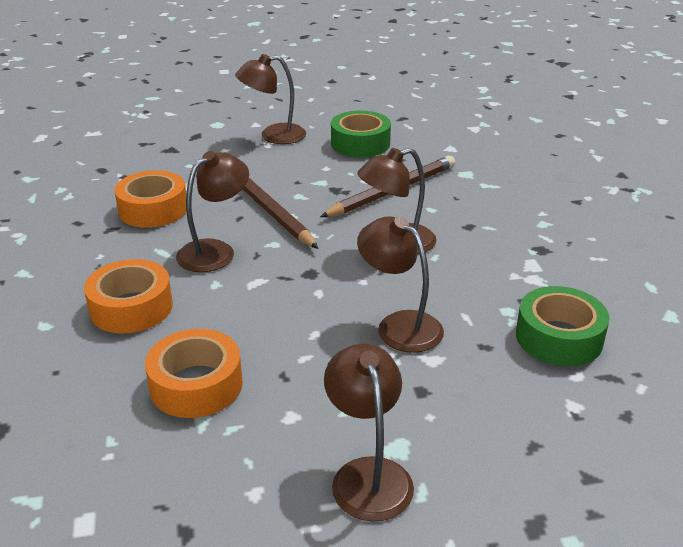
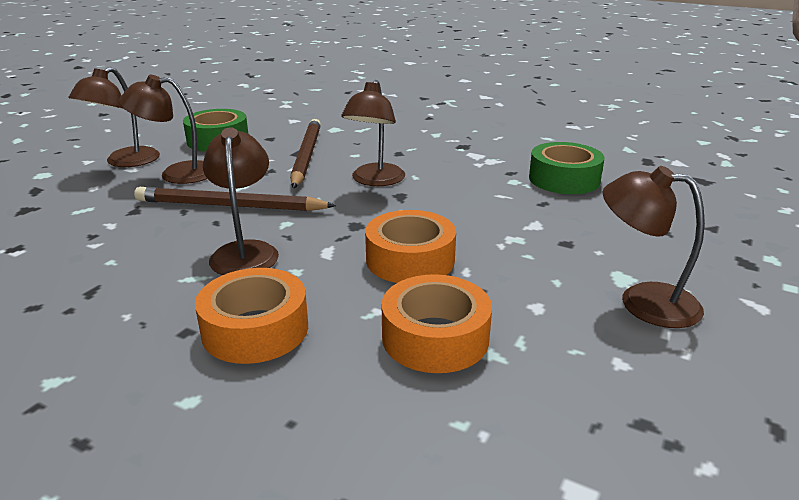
camera: 50 degrees left, 5 degrees down
orange tape [114,170,186,228] -> orange tape moved to [365,210,456,283]
brown lamp [357,216,444,353] -> brown lamp moved to [119,75,207,184]

